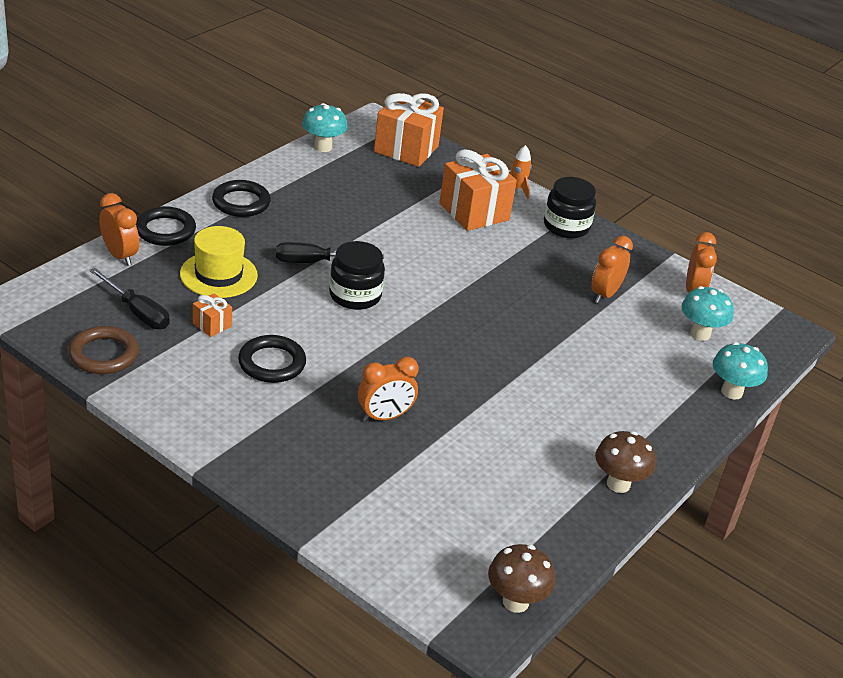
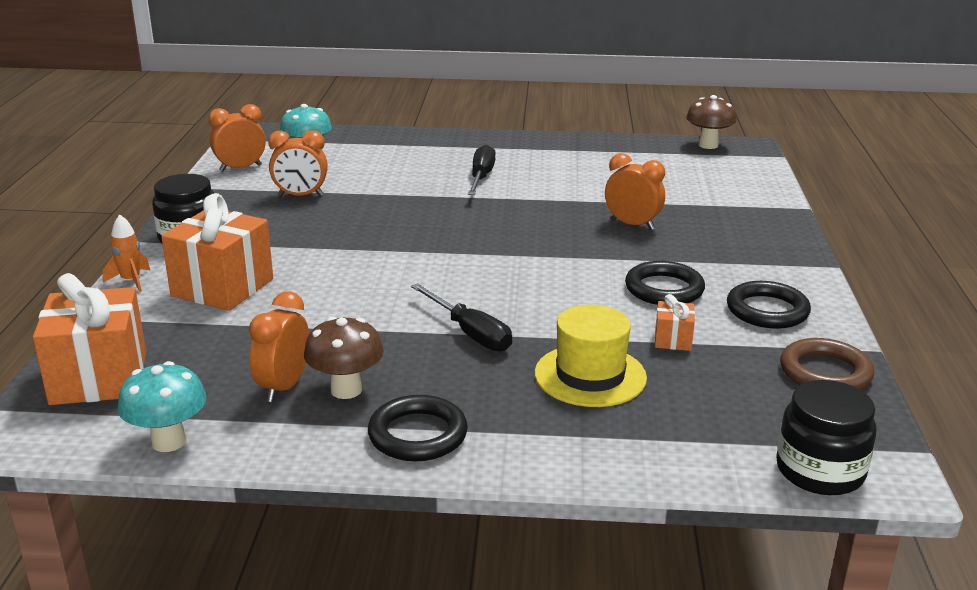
camera: 120 degrees left, 10 degrees down
black screwdriver [89,268,170,329] -> black screwdriver moved to [468,145,496,195]
orange clock [99,193,139,266] -> orange clock moved to [249,291,309,402]
black ring [136,206,196,246] -> black ring moved to [727,281,811,329]
black jar [329,241,385,310] -> black jar moved to [776,380,877,495]
brown mushroom [595,431,656,493] -> brown mushroom moved to [304,317,384,399]
turquoise mushroom [713,342,768,400] -> none

